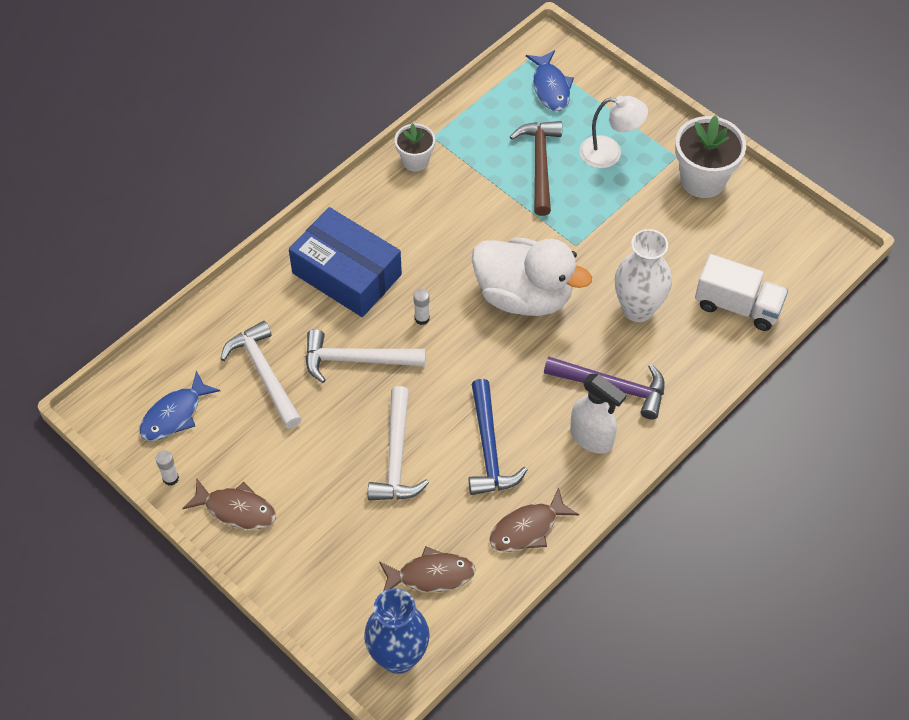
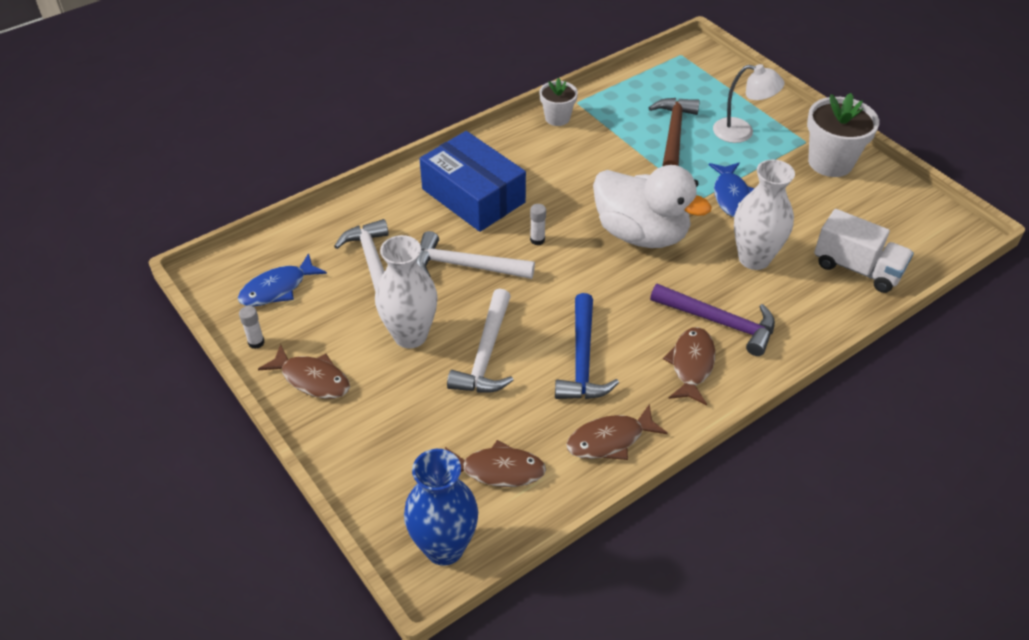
camera: 10 degrees right, 10 degrees down
blue fish [526,50,574,111] -> blue fish moved to [709,163,755,217]
white spray bottle [570,374,626,454] -> brown fish [663,327,715,405]
none -> white vase [375,235,438,348]

